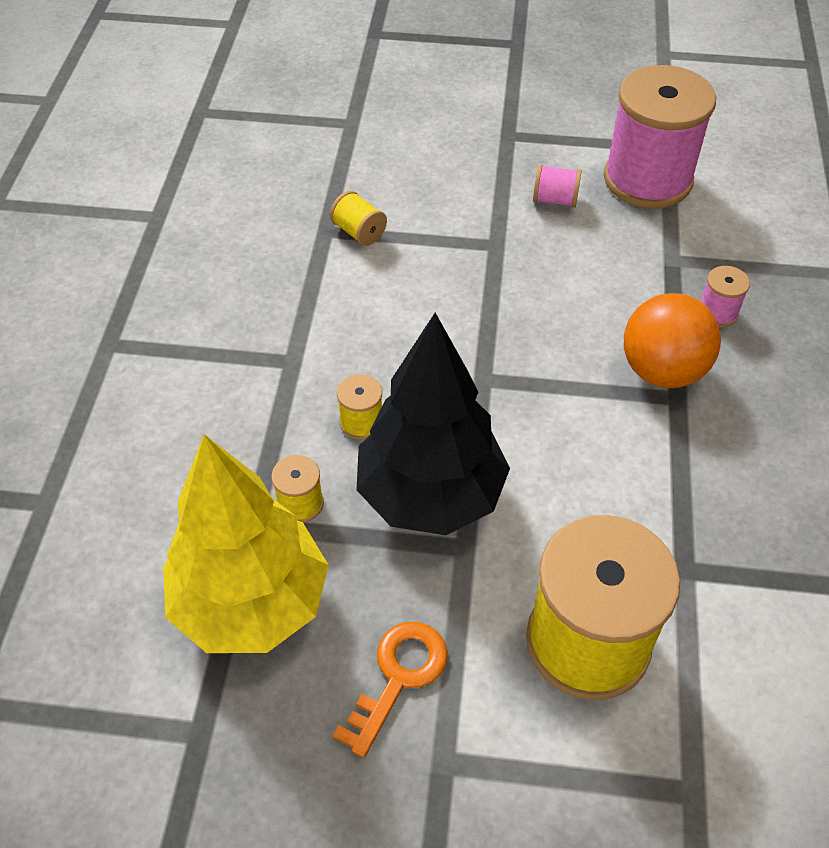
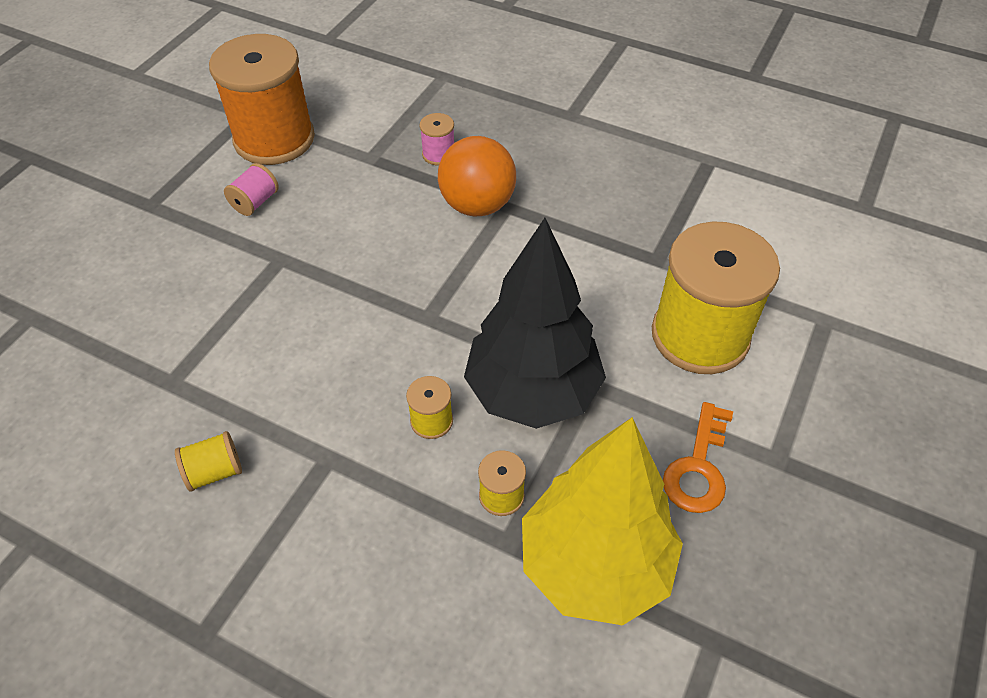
camera: 70 degrees left, 0 degrees up
yellow spool [330,191,387,246] -> yellow spool moved to [175,431,242,492]
orange key [333,622,448,758] -> orange key turned 120 degrees counterclockwise [663,402,733,513]
pink spool [604,65,716,209] -> orange spool [209,34,315,165]

